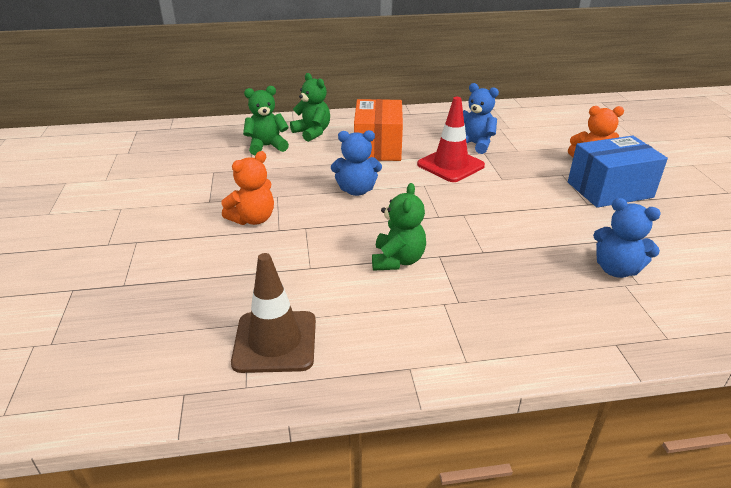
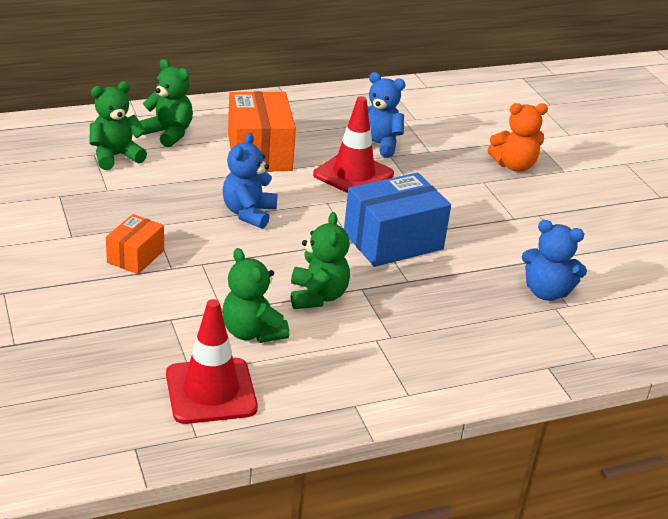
camera: 15 degrees left, 0 degrees up
orange teddy bear [221,151,274,225] -> orange box [106,214,164,274]
brown traffic cone [231,253,316,373] -> red traffic cone [166,299,258,424]
blue teddy bear [331,130,382,196] -> blue teddy bear turned 120 degrees clockwise [222,133,278,229]
blue box [568,136,668,208] -> blue box moved to [344,173,451,267]
none -> green teddy bear [222,248,289,343]

